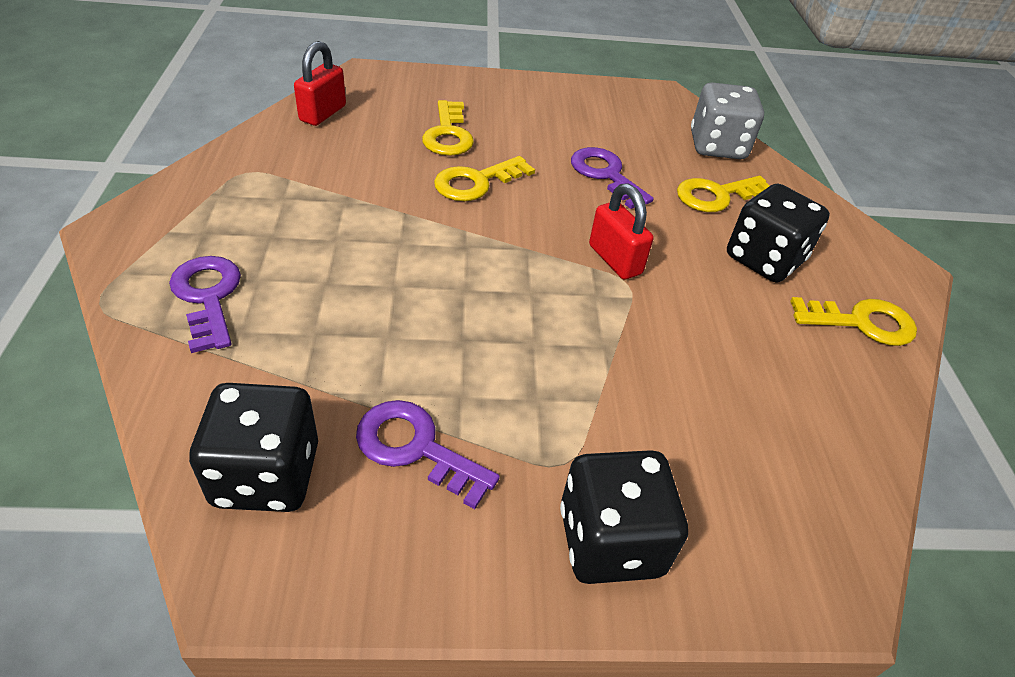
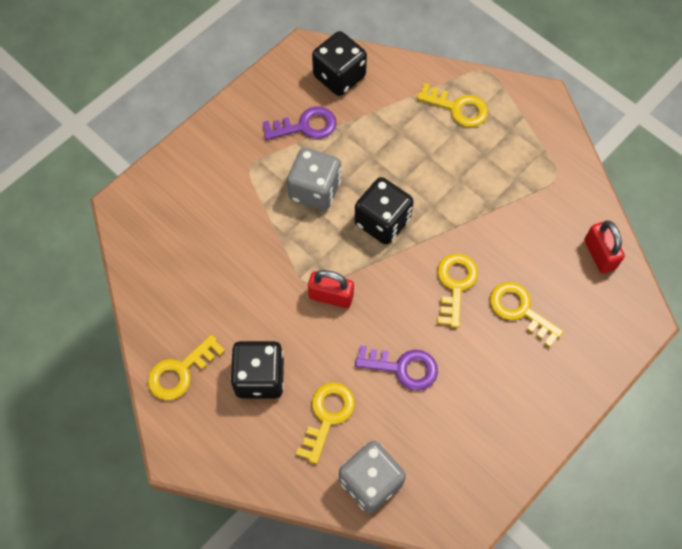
camera: 140 degrees right, 20 degrees up
purple key [169,256,241,353] -> yellow key [417,83,488,127]
black dice [560,450,688,584] -> black dice moved to [354,177,414,245]
none -> grey dice [287,148,341,211]

